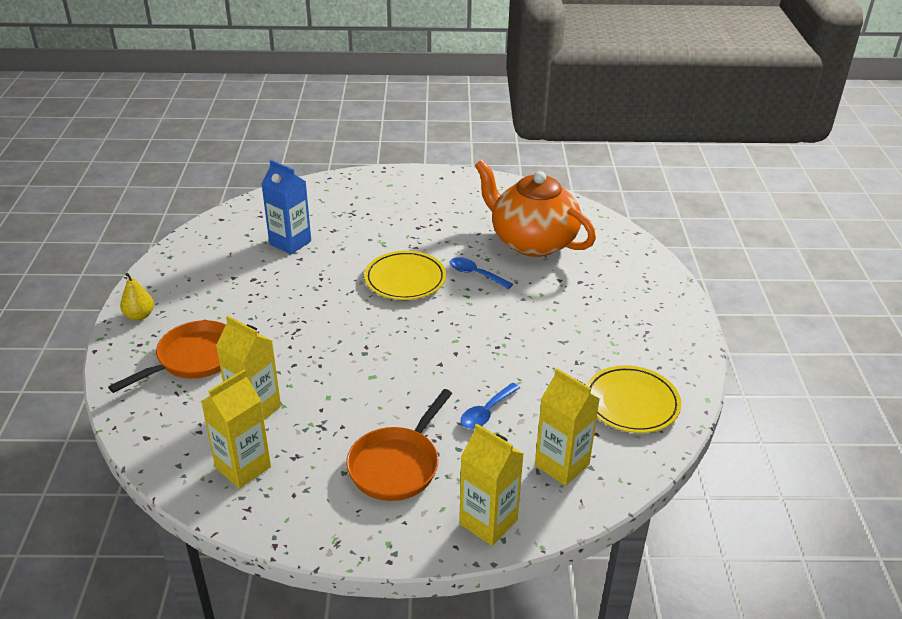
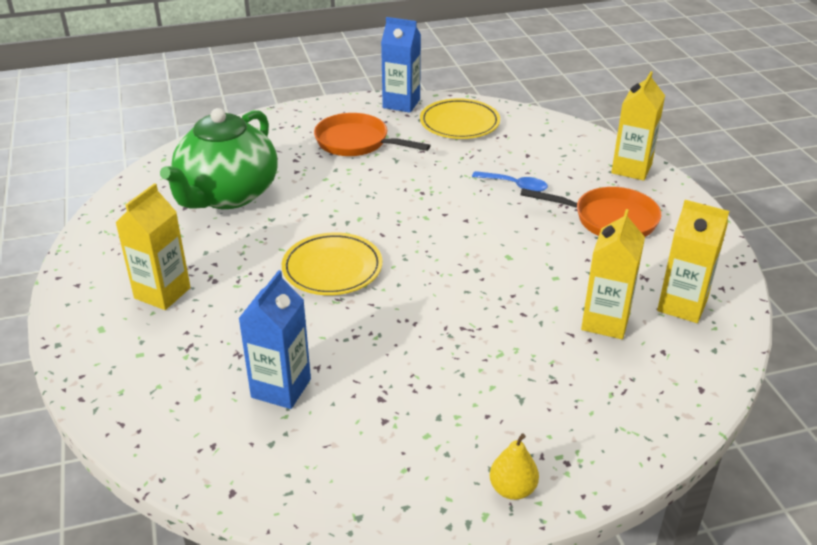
camera: 105 degrees left, 0 degrees up
orange pan [108,320,226,393] -> orange pan moved to [314,113,431,156]
blue spoon [450,257,513,289] -> none
orange teapot [475,160,596,257] -> green teapot [160,108,277,209]
yellow carton [535,368,600,486] -> yellow carton moved to [115,183,191,310]
none -> blue carton [381,17,421,113]

